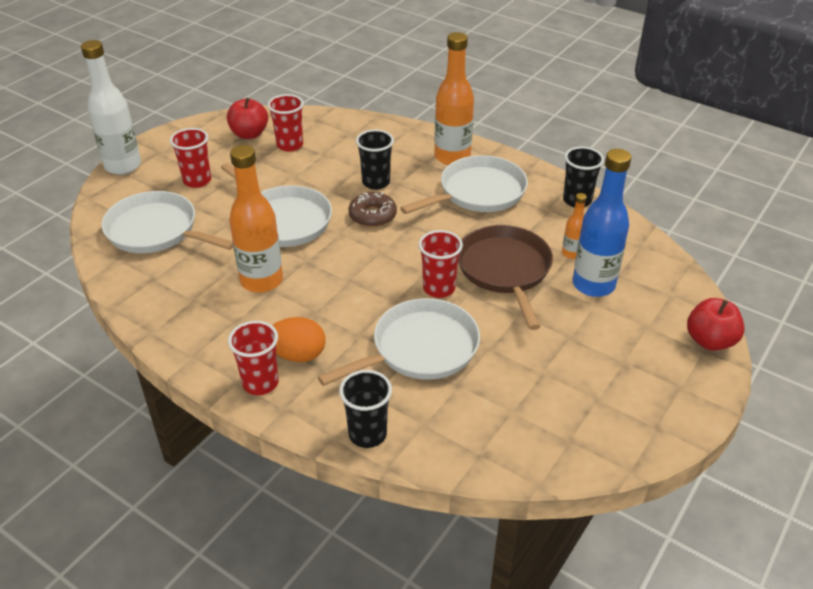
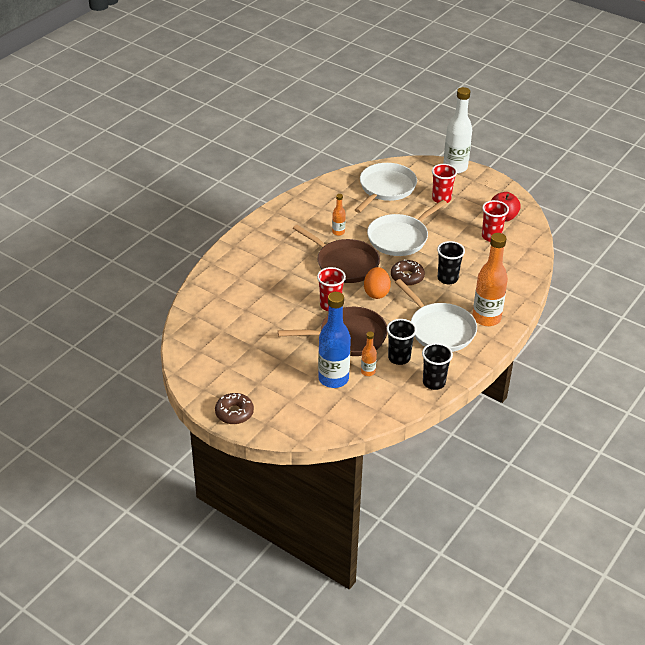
camera: 90 degrees right, 0 degrees up
red cup [228,321,279,395] -> none
orange bottle [229,145,283,293] -> orange bottle [332,194,346,236], size x0.48
orange egg [272,317,326,362] -> orange egg moved to [364,267,391,299]
white pan [318,298,480,386] -> none
black cup [339,370,392,448] -> black cup moved to [387,319,417,365]
red apple [687,298,745,351] -> none
none -> brown donut [215,393,254,424]
none -> brown pan [293,225,380,283]

